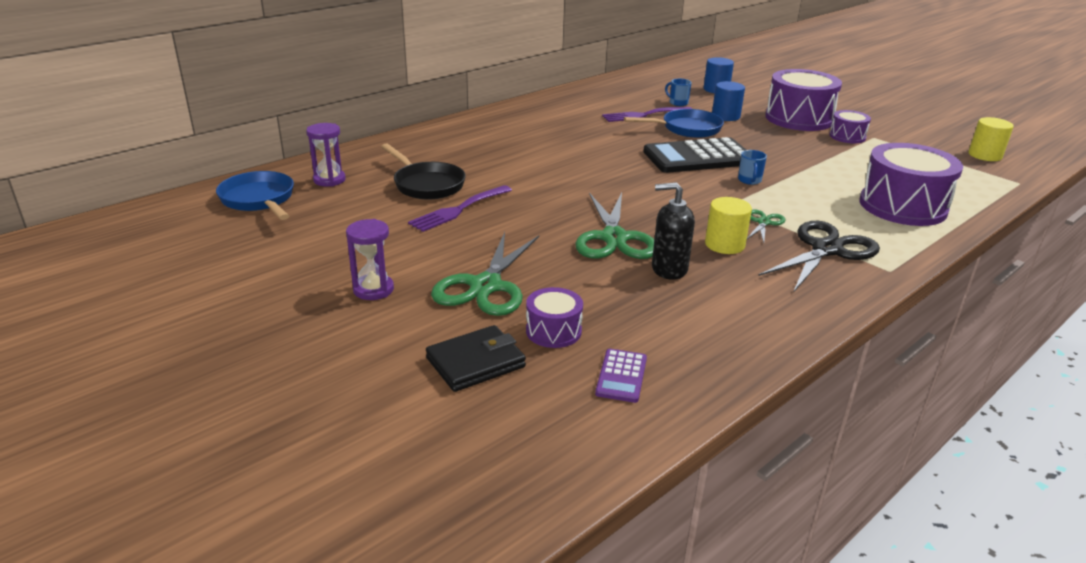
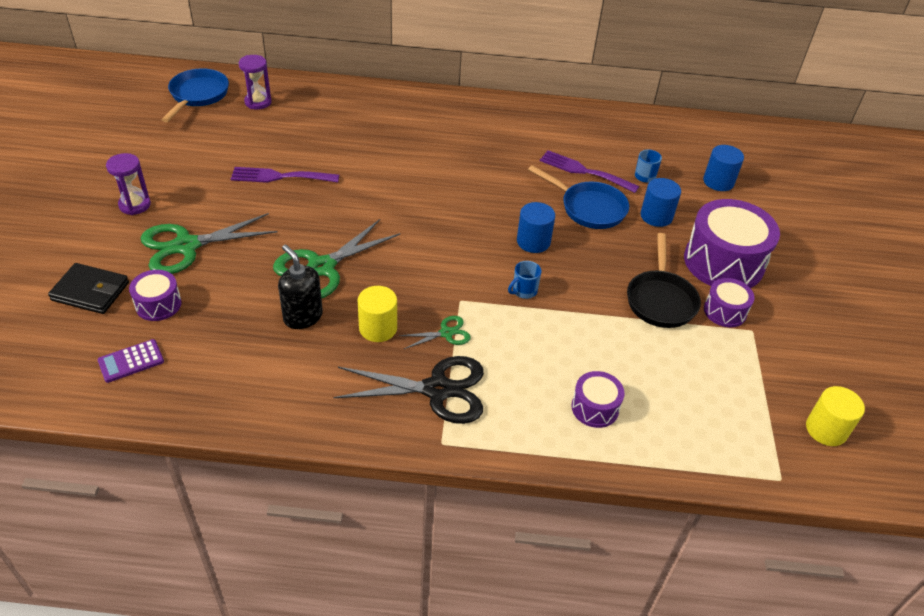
camera: 45 degrees right, 15 degrees up
black pan [381,144,466,200] -> black pan moved to [627,233,701,328]
black calculator [643,137,746,173] -> blue cylinder [517,202,555,253]
purple drum [859,143,963,226] -> purple drum [571,371,625,428], size x0.51

